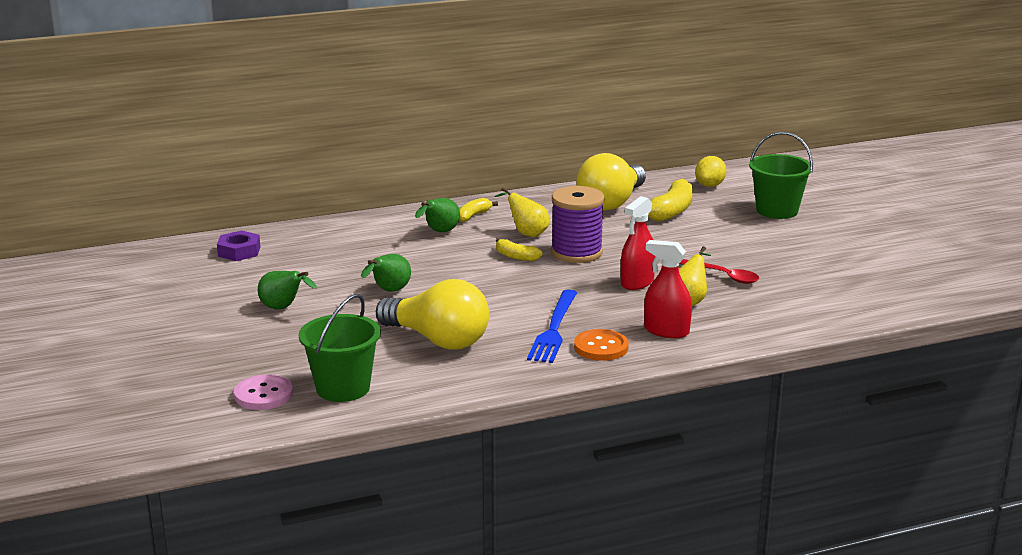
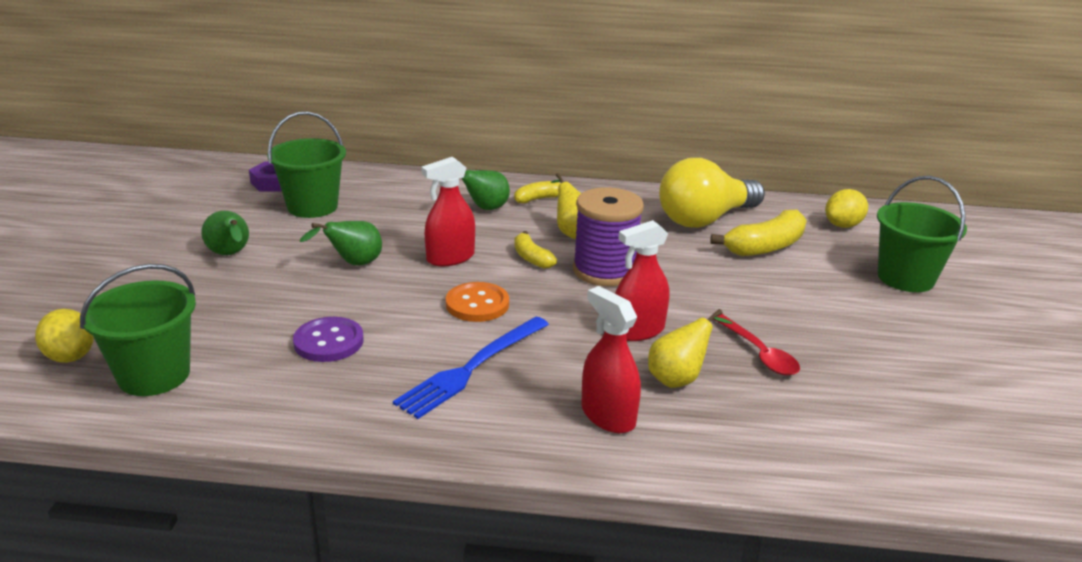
camera: 25 degrees right, 5 degrees up
pink button [234,375,293,410] -> yellow lemon [35,309,94,363]
yellow light bulb [376,279,489,349] -> purple button [293,317,364,362]
orange button [574,329,629,361] -> orange button moved to [446,282,509,322]
none -> green bucket [267,112,346,218]
none -> red spray bottle [422,157,475,266]

